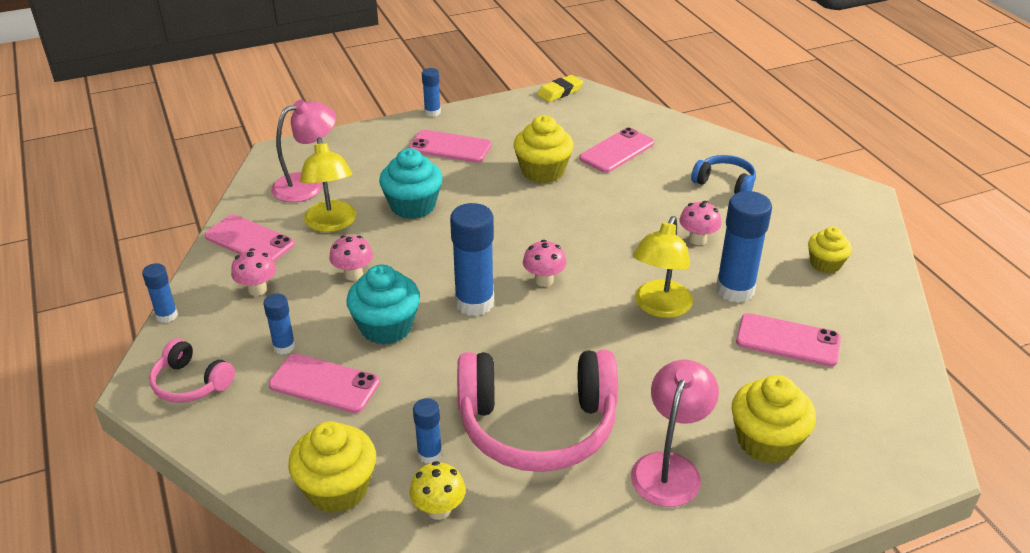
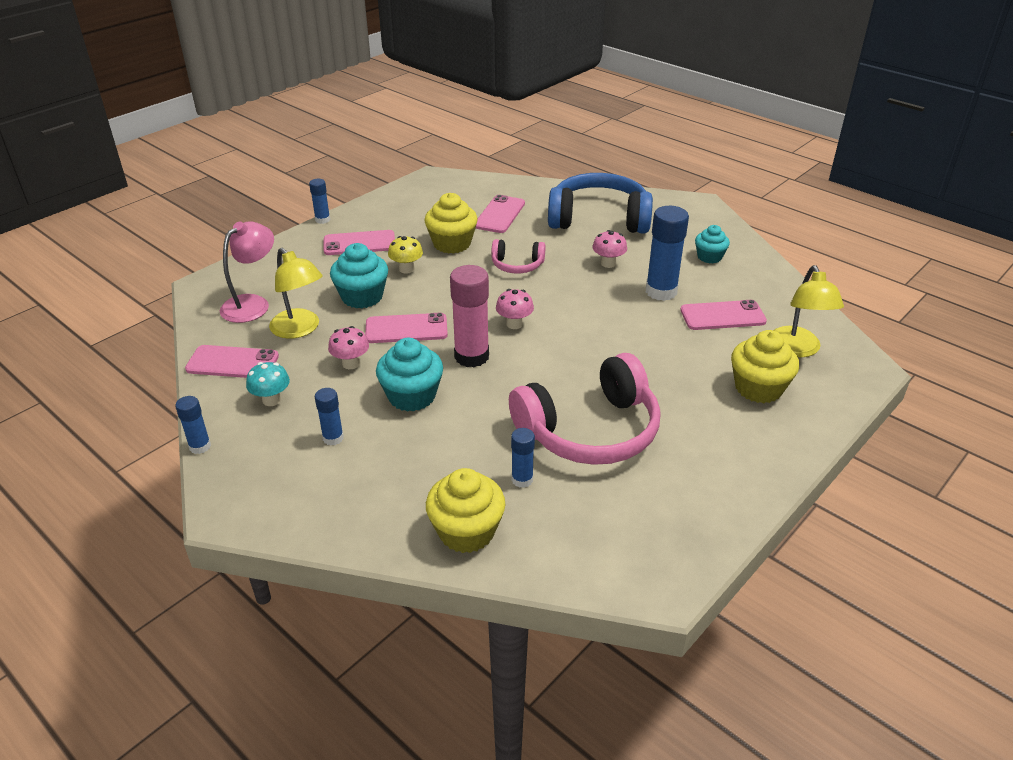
camera: 25 degrees left, 0 degrees up
pink headphones [149,339,235,403] -> pink headphones moved to [491,239,545,273]
pink mushroom [231,248,276,296] -> turquoise mushroom [246,362,290,406]
pink phone [269,354,380,413] -> pink phone moved to [365,313,448,343]
yellow mushroom [409,461,466,520] -> yellow mushroom moved to [388,236,423,274]
blue glue stick [450,203,494,316] -> pink glue stick [450,265,489,367]
yellow eraser [537,75,583,102] -> none
pink lamp [631,359,719,507] -> none
yellow lamp [633,216,693,318] -> yellow lamp moved to [773,265,844,357]
blue headphones [691,155,756,194] -> blue headphones [548,173,653,234], size x2.03
yellow cupcake [808,226,852,273] -> turquoise cupcake [695,225,730,263]

